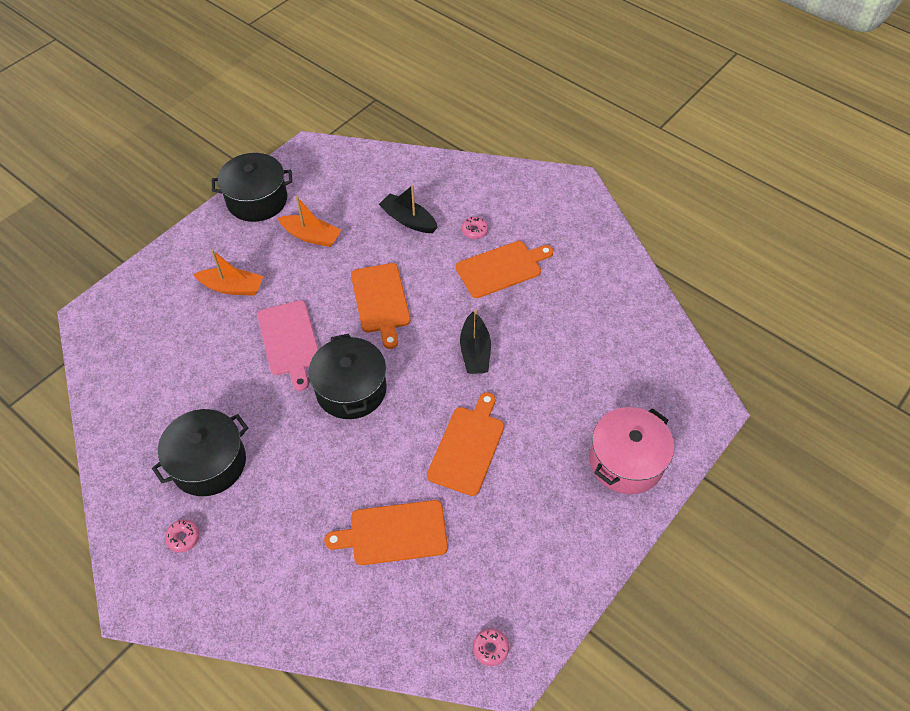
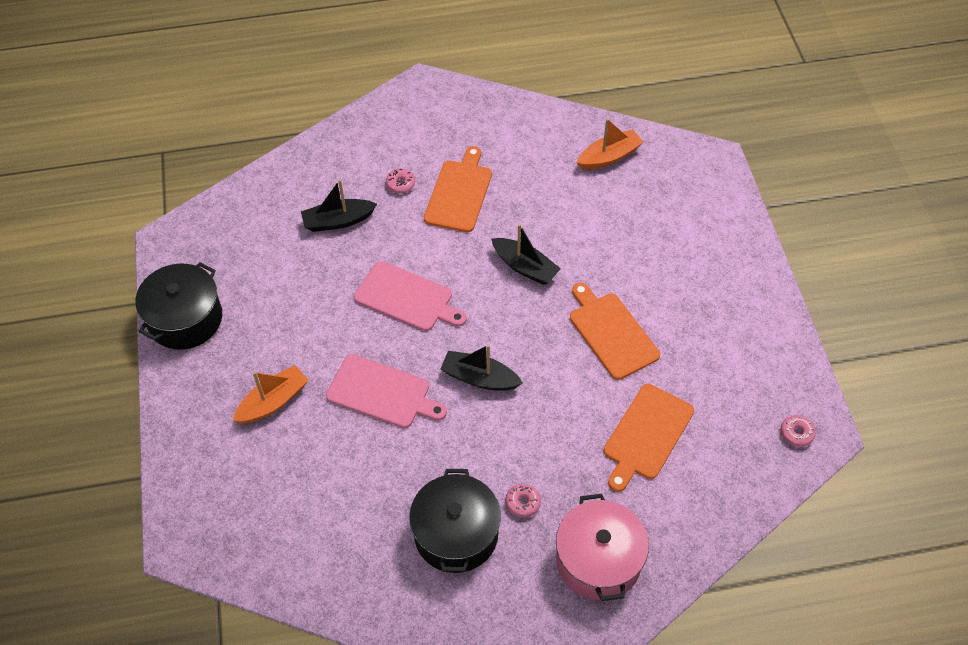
camera: 50 degrees left, 0 degrees up
pink donut [165,520,200,552] -> pink donut moved to [505,484,541,517]
orange boat [277,196,341,247] -> orange boat moved to [577,118,644,170]
black pot [309,334,387,419] -> black boat [441,344,523,391]
orange cutting board [351,263,411,349] -> pink cutting board [354,261,467,331]
pink pot [589,407,674,494] -> pink pot moved to [556,494,649,601]

